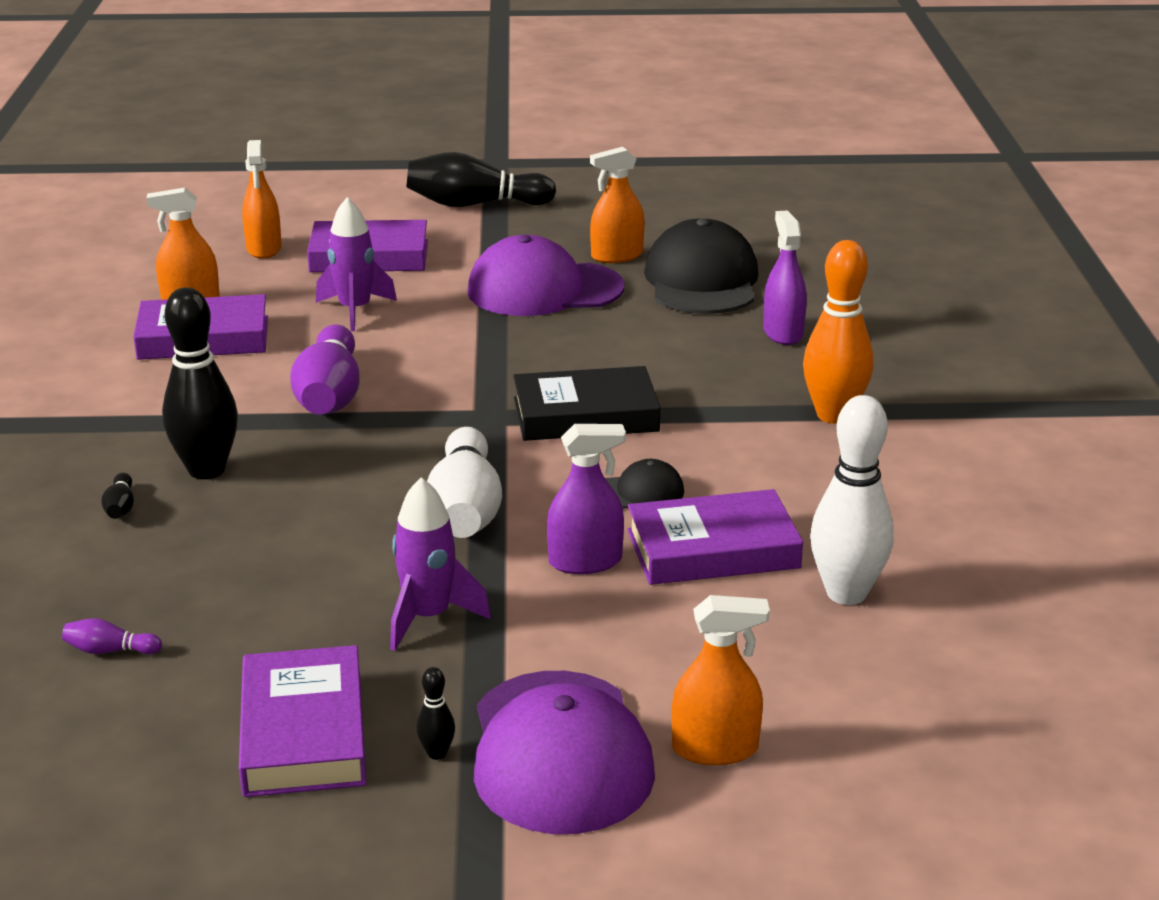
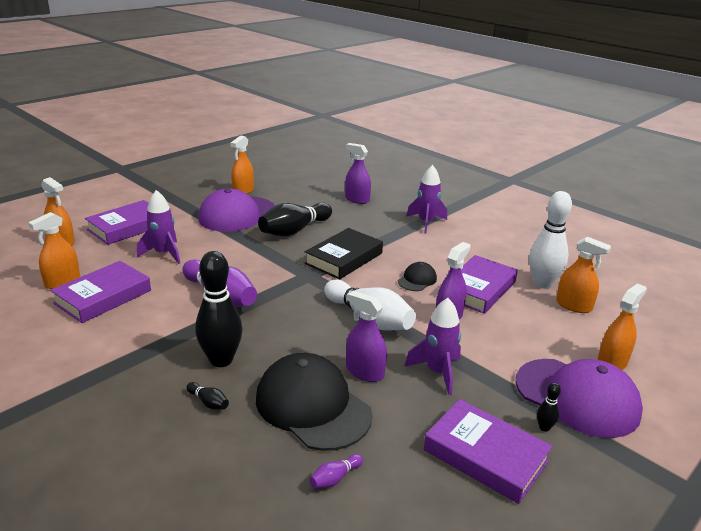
camera: 45 degrees left, 0 degrees up
black bowling pin [406,152,556,207] -> black bowling pin moved to [258,202,332,236]
black cap [644,218,758,314] -> black cap moved to [256,353,372,451]
orange bowling pin [803,240,873,424] -> purple rocket [407,165,447,234]
none -> purple spray bottle [346,291,387,382]
none -> orange spray bottle [556,236,611,313]

